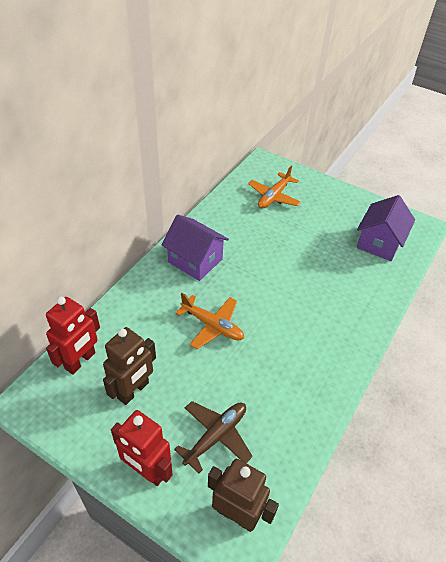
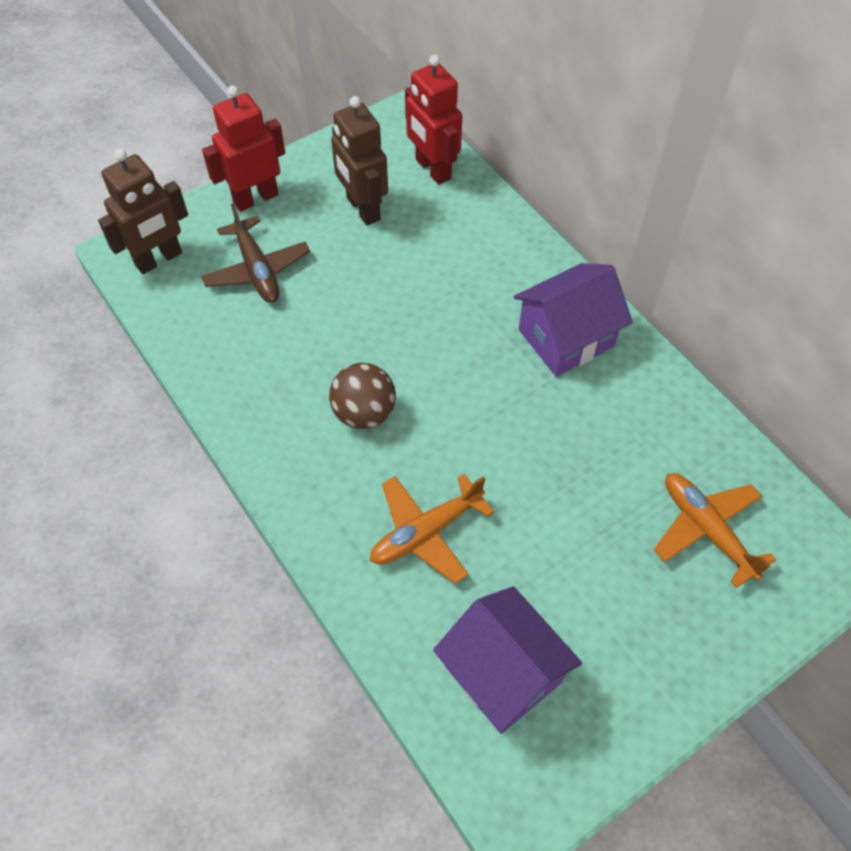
camera: 115 degrees right, 10 degrees up
orange plane [175,293,244,349] -> orange plane moved to [370,474,494,584]
none -> brown ball [329,363,396,429]

